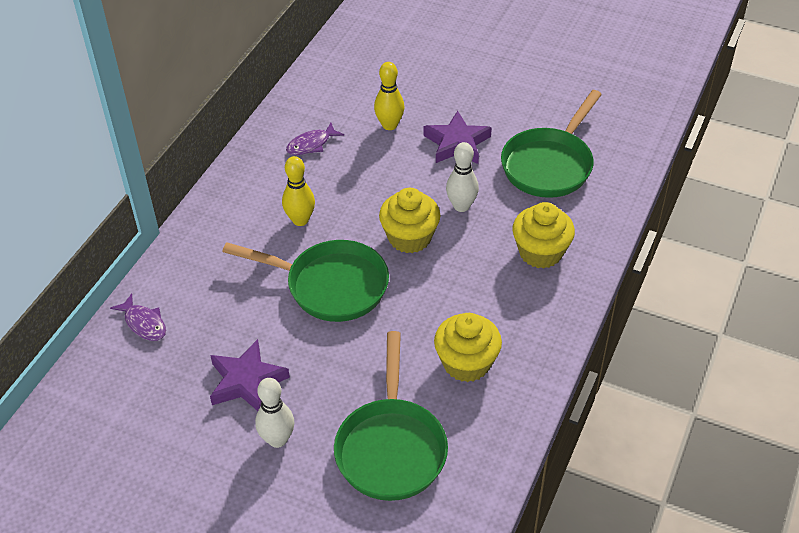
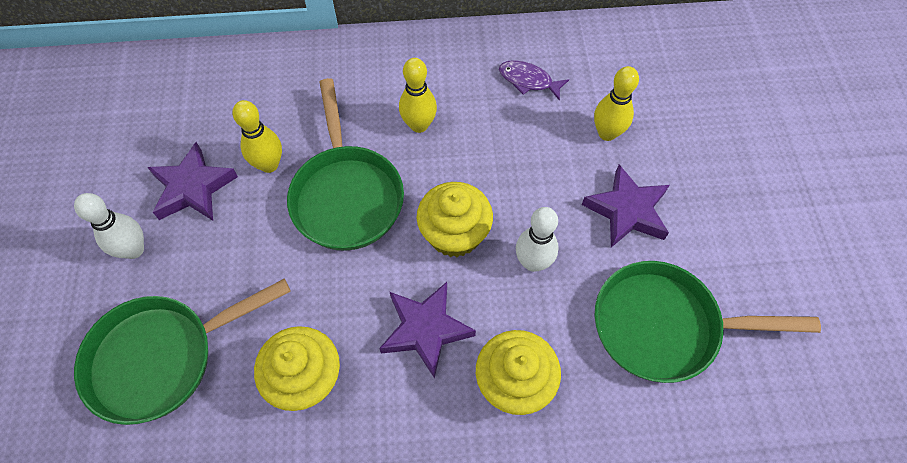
camera: 60 degrees right, 15 degrees up
purple fish [110,294,166,341] -> none
none -> yellow bowling pin [232,100,282,173]
none -> purple star [379,282,476,379]

